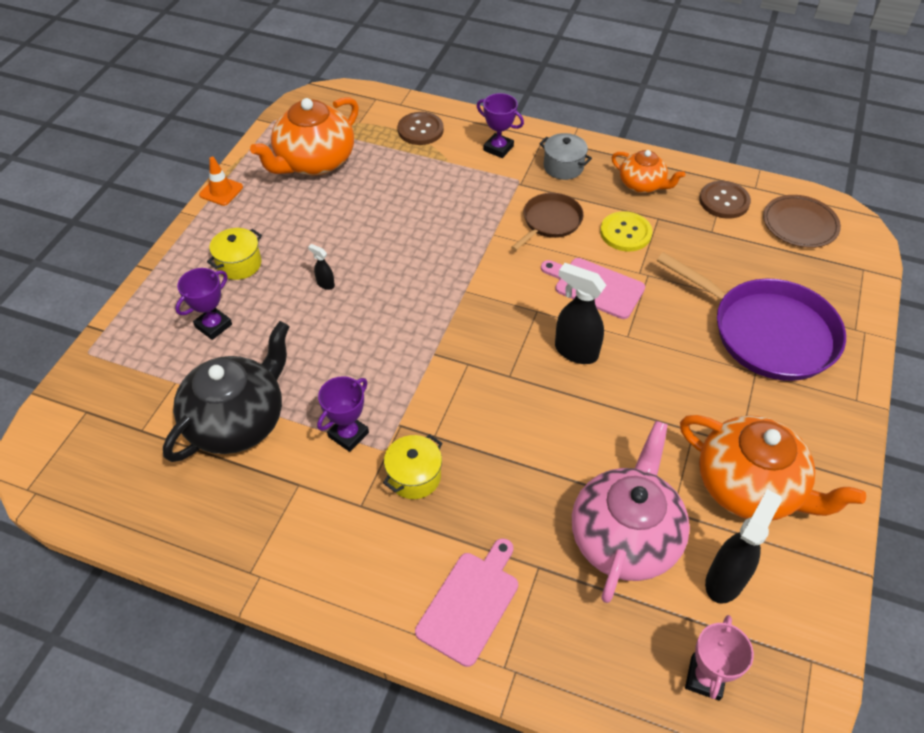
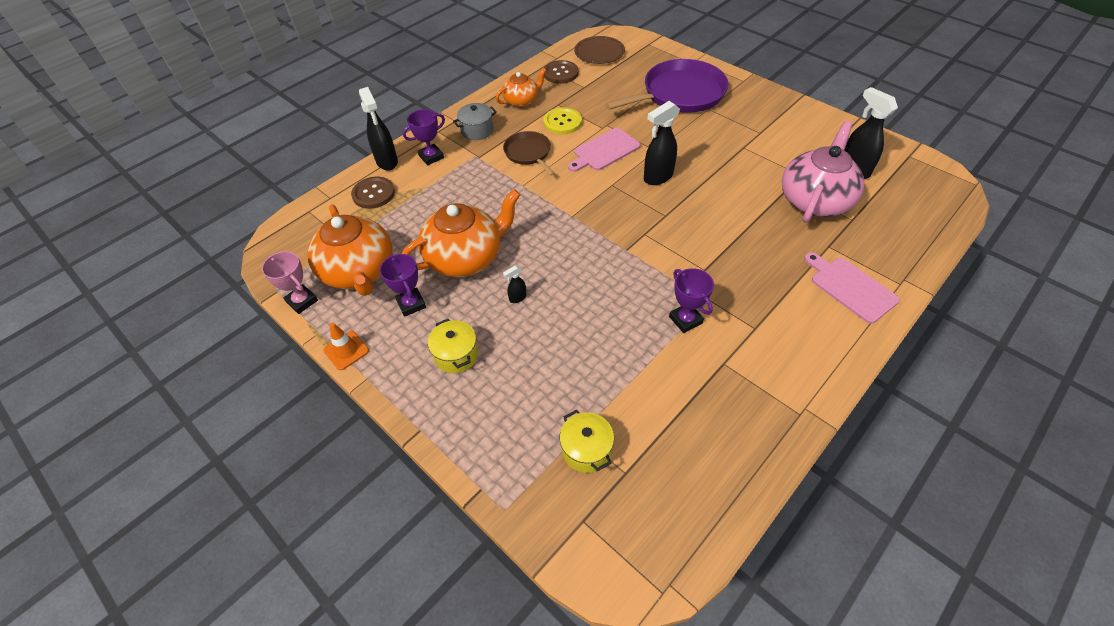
camera: 65 degrees left, 0 degrees up
black teapot [163,321,290,462] -> none
purple trophy [175,268,232,340] -> purple trophy moved to [379,254,426,317]
yellow pot [383,434,442,499] -> yellow pot moved to [560,410,614,473]
pink teapot [572,421,690,603] -> pink teapot turned 75 degrees clockwise [782,121,865,223]
orange teapot [680,415,866,521] -> orange teapot moved to [401,189,520,277]
pink trophy [685,615,754,701] -> pink trophy moved to [262,251,318,314]
none -> black spray bottle [359,87,398,171]

